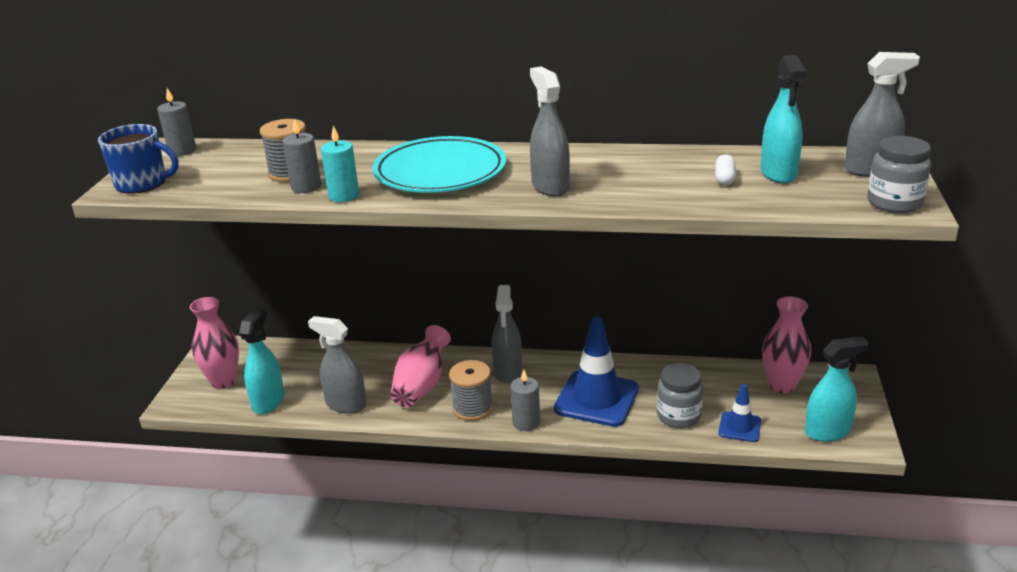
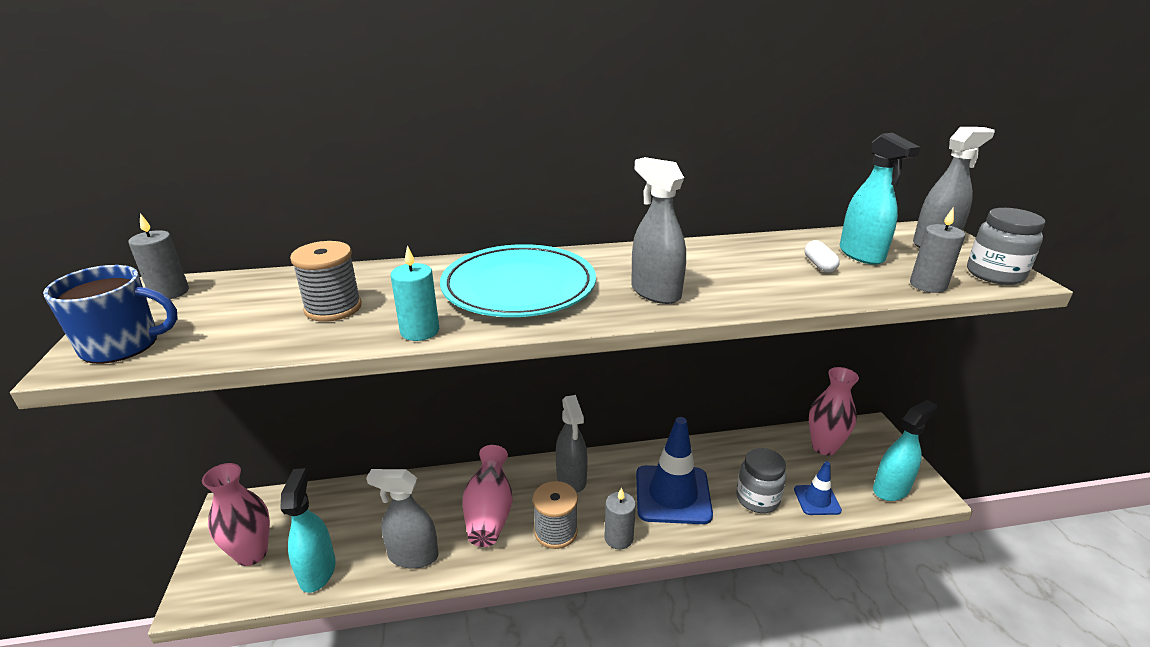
camera: 20 degrees left, 0 degrees up
grey candle [283,118,321,193] -> grey candle moved to [910,208,965,293]

